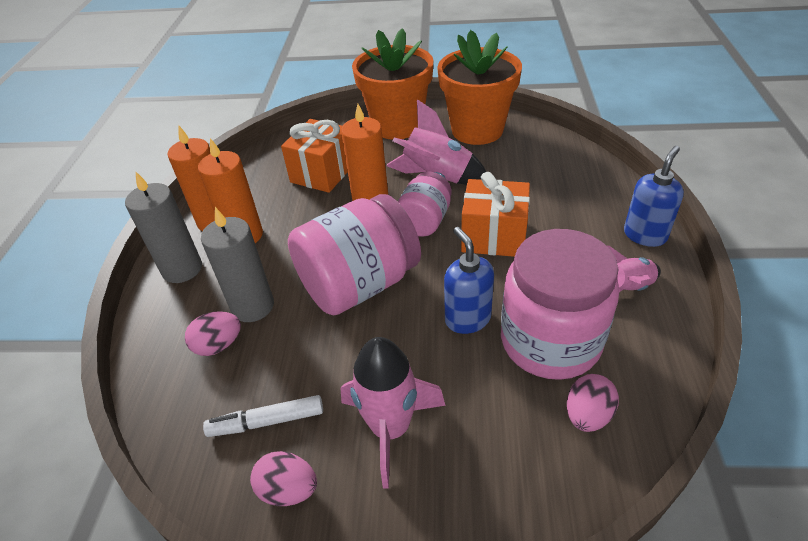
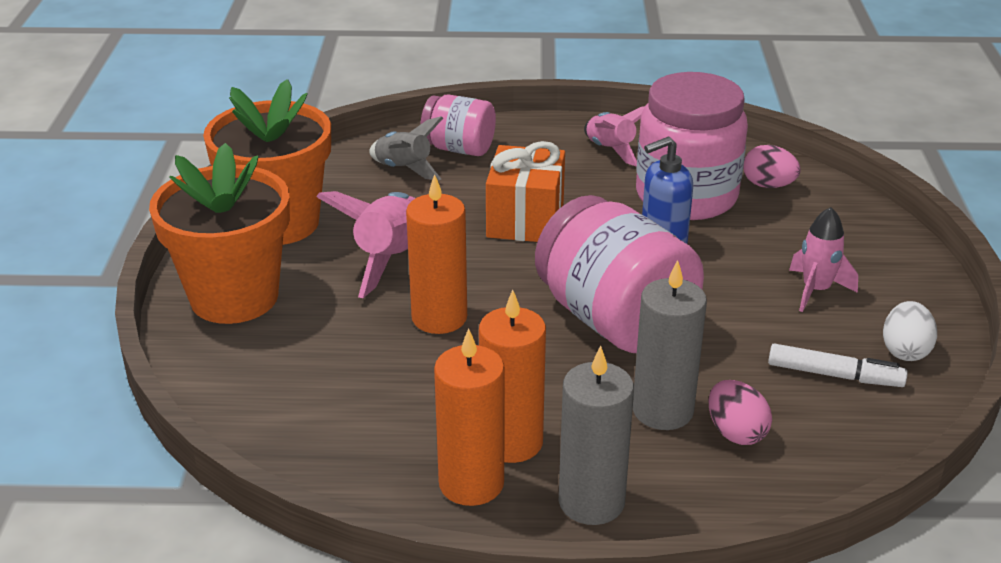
camera: 95 degrees left, 10 degrees down
white marker [203,395,323,437] -> white marker turned 60 degrees counterclockwise [768,343,908,387]
pink egg [250,451,317,506] -> white egg [883,301,937,361]
orange gift [281,119,348,193] -> none
pink rocket [340,337,446,489] -> pink rocket [789,207,858,312], size x0.65
pink jar [398,172,452,237] -> pink jar moved to [420,95,496,156]
blue soap dispenser [624,146,684,247] -> none
none -> grey rocket [369,116,443,180]

